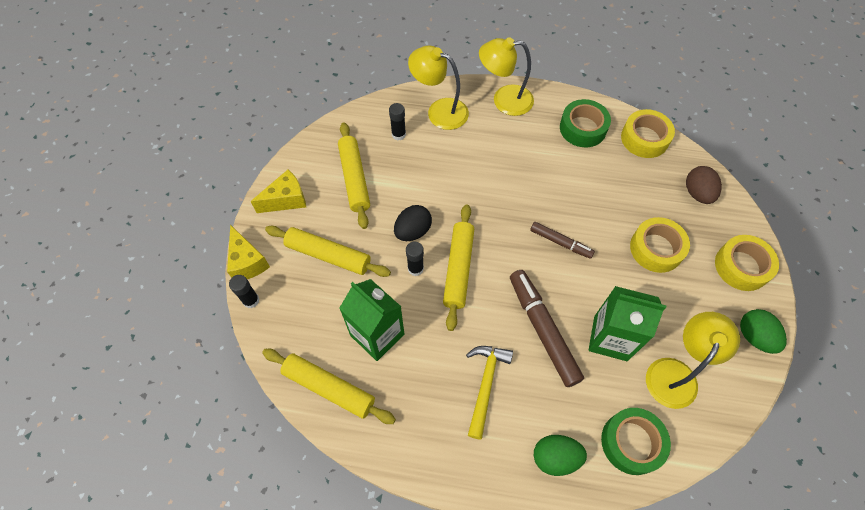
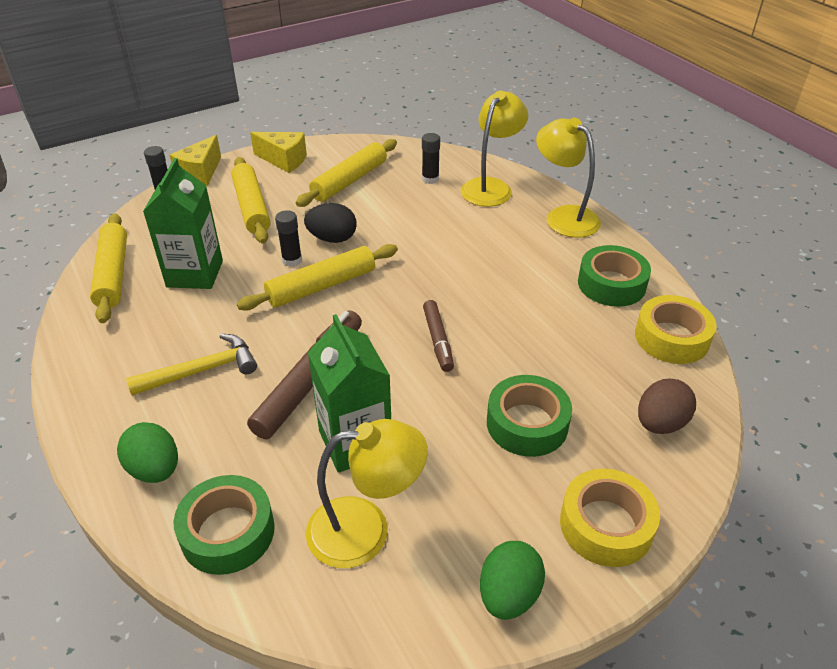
camera: 50 degrees right, 20 degrees down
yellow lamp [408,46,469,130] -> yellow lamp turned 45 degrees clockwise [461,91,528,207]
yellow tape [630,217,690,273] -> green tape [487,375,572,457]

